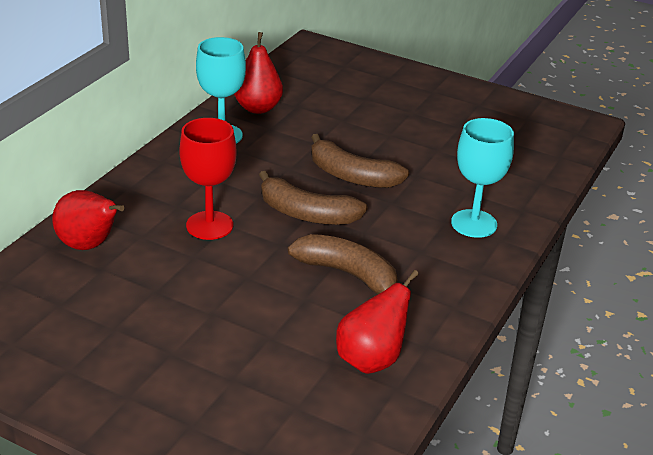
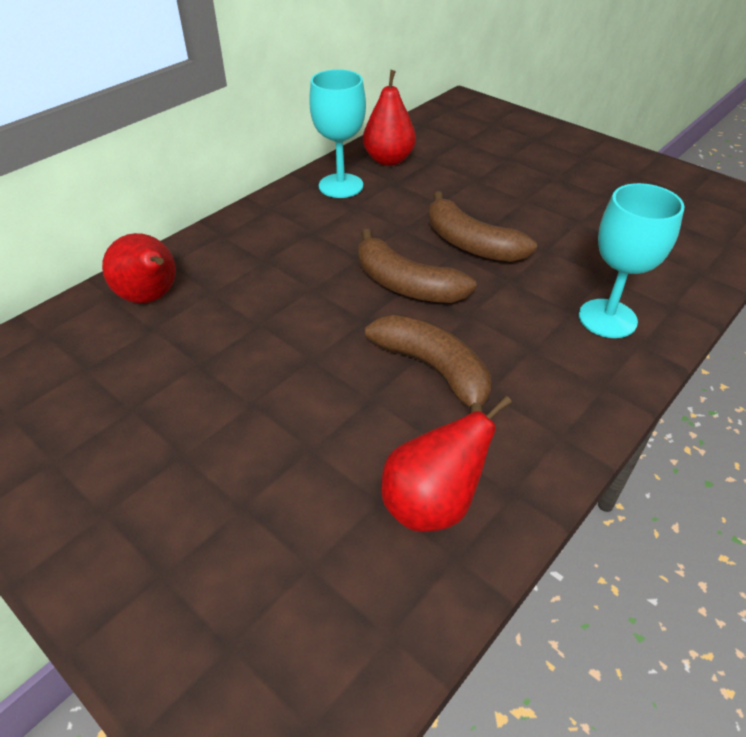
camera: 15 degrees right, 10 degrees up
red goblet [179,118,236,240] -> none

